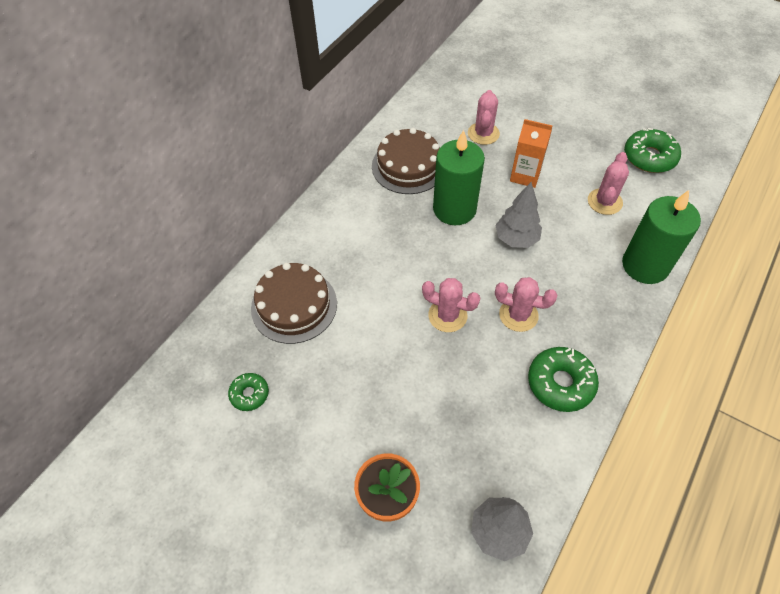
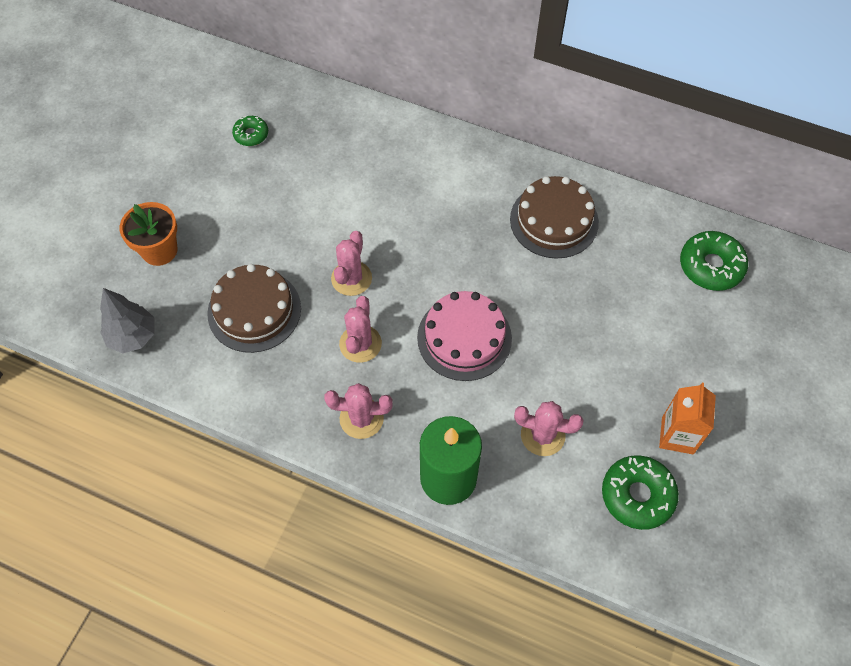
camera: 80 degrees right, 5 degrees up
brown cake [251,263,337,344] -> brown cake moved to [207,264,301,353]
green candle [433,130,485,225] -> none
pink cactus [468,90,500,145] -> pink cactus moved to [324,383,393,439]
grey tree [495,182,542,248] -> pink cake [417,291,512,381]
orange carton [510,119,552,188] -> orange carton moved to [659,383,716,454]
green donut [528,347,599,412] -> green donut moved to [680,231,748,291]

